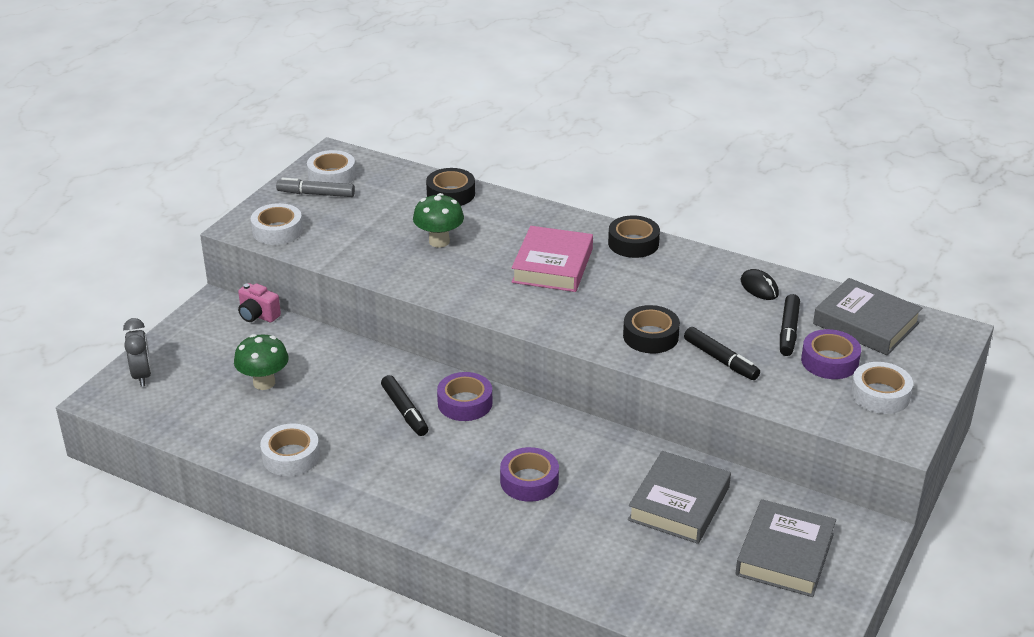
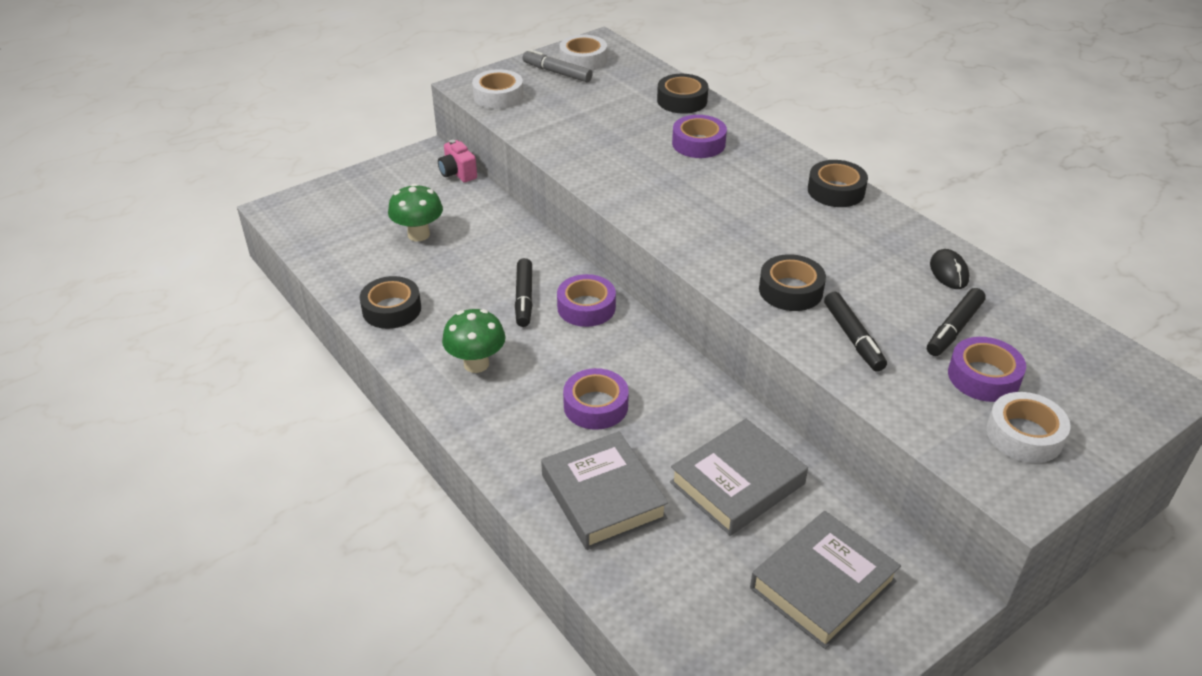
camera: 25 degrees right, 5 degrees up
grey clock [123,318,152,387] -> none
white tape [260,423,320,476] -> black tape [359,276,421,329]
green mushroom [413,193,464,247] -> green mushroom moved to [442,309,506,373]
pink book [512,226,593,292] -> none
grey book [813,278,922,355] -> grey book moved to [541,431,668,550]
none -> purple tape [672,115,727,158]

